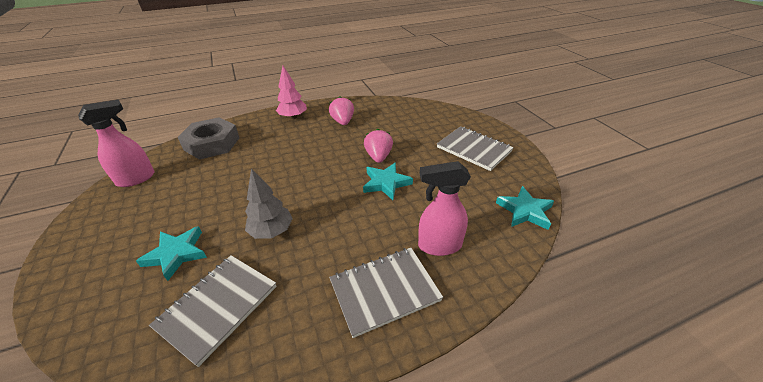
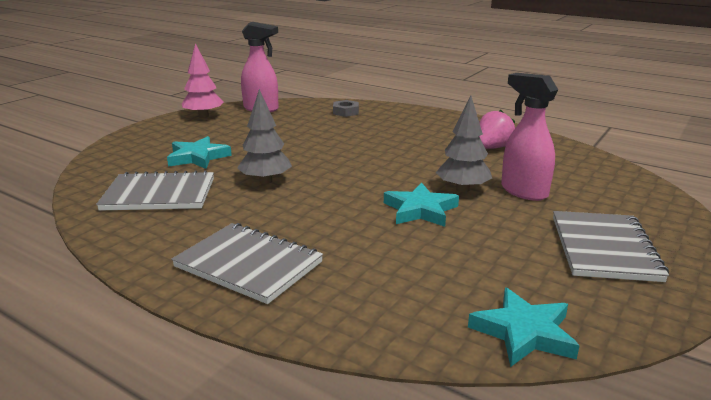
camera: 55 degrees right, 15 degrees down
grey nut [178,117,239,160] -> grey nut [333,100,359,117], size x0.46
pink tree [276,66,307,119] -> pink tree moved to [182,43,223,118]
pink strawberry [364,129,393,163] -> grey tree [436,96,492,193]
pink spray bottle [418,161,471,256] -> pink spray bottle moved to [501,73,558,201]

